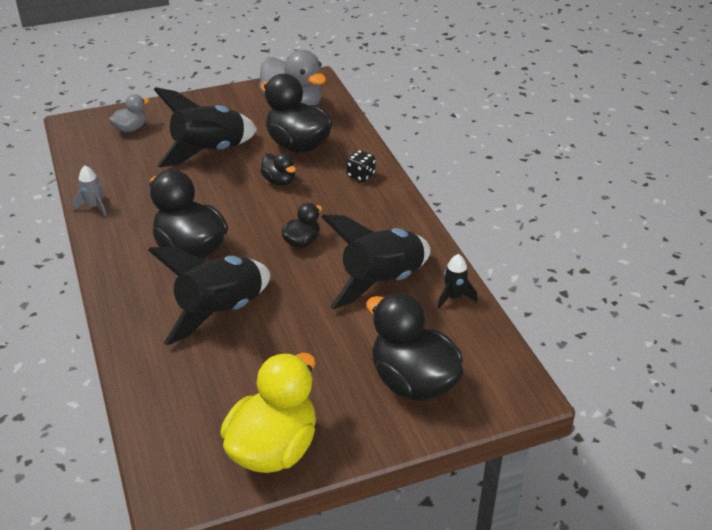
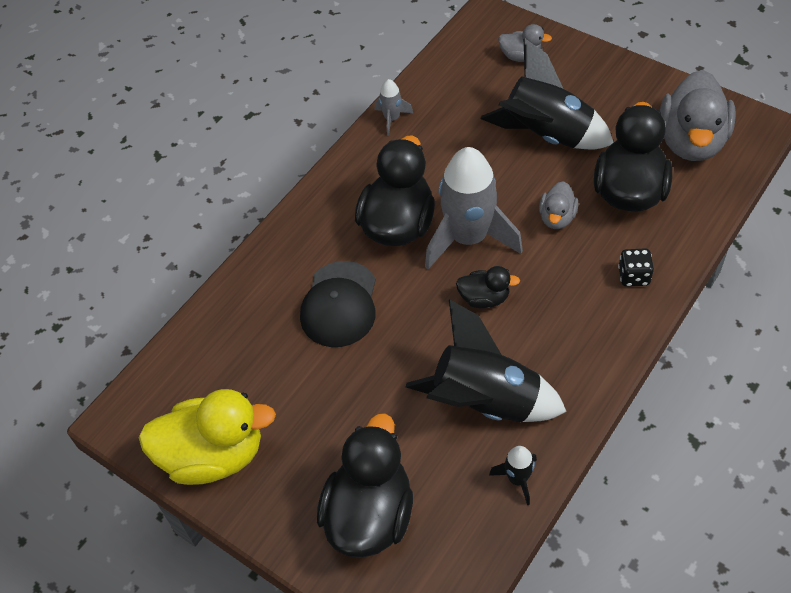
camera: 60 degrees right, 15 degrees up
black rocket [148,247,270,345] -> black cap [300,261,376,347]
black duck [260,153,296,186] -> grey duck [539,181,579,229]
none -> grey rocket [425,147,523,269]

